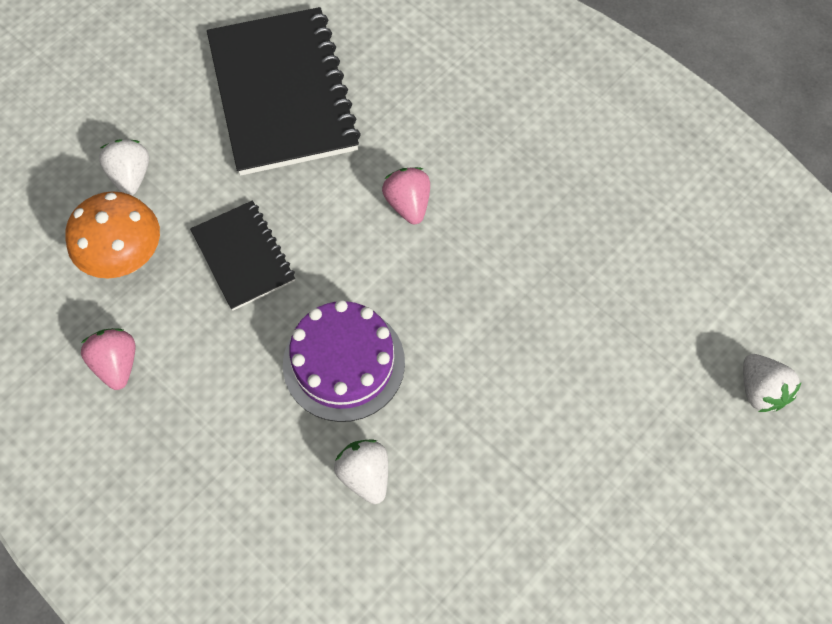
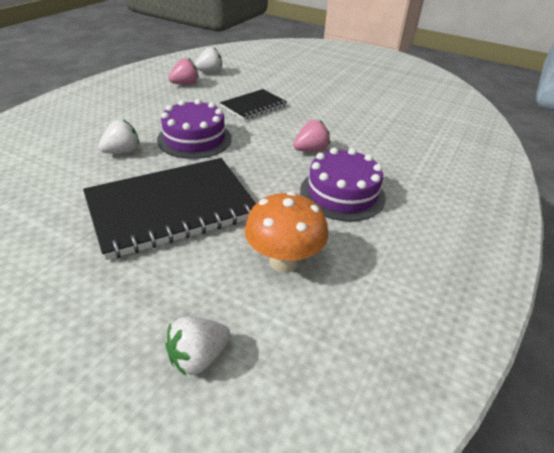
camera: 75 degrees right, 25 degrees down
orange mushroom [65,191,160,279] -> orange mushroom moved to [244,191,328,273]
white strawberry [99,139,149,195] -> white strawberry moved to [194,47,222,73]
black notebook [207,7,361,176] -> black notebook moved to [83,158,256,260]
none -> purple cake [300,148,386,221]

